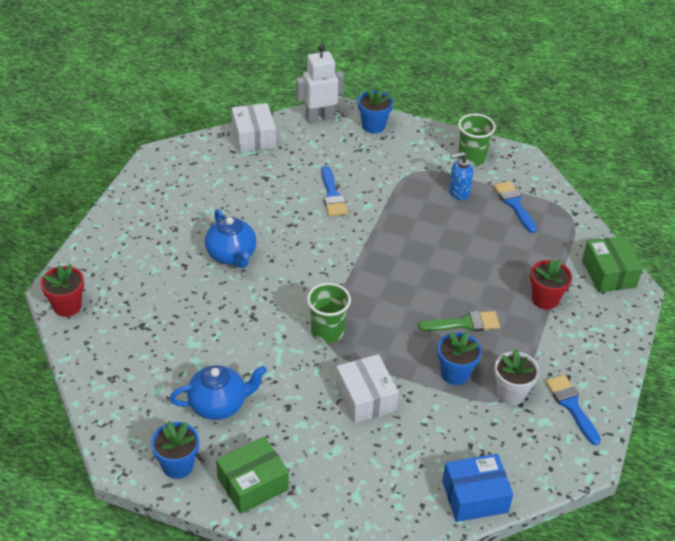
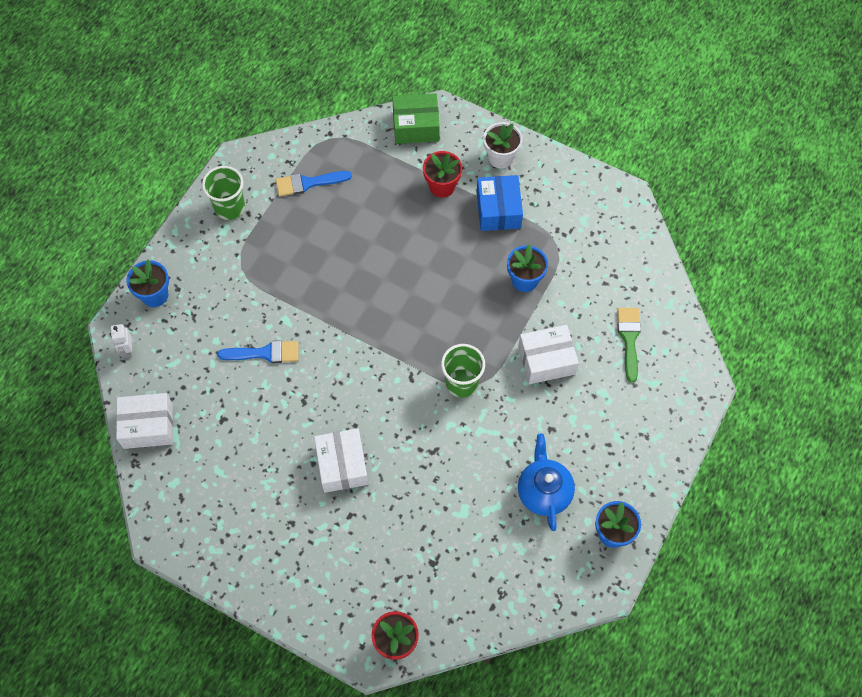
camera: 80 degrees left, 20 degrees up
blue teapot [205,209,256,268] -> white box [314,428,368,493]
green box [216,436,289,514] -> none
white robot [296,45,344,123] -> white robot [111,324,132,358], size x0.53
green brush [418,311,500,332] -> green brush moved to [617,308,641,383]
blue box [442,454,513,522] -> blue box moved to [477,175,523,231]
blue soap dispenser [449,152,474,200] -> none
white flower pot [494,349,540,405] -> white flower pot moved to [483,122,523,169]
blue brush [545,374,601,445] -> none

